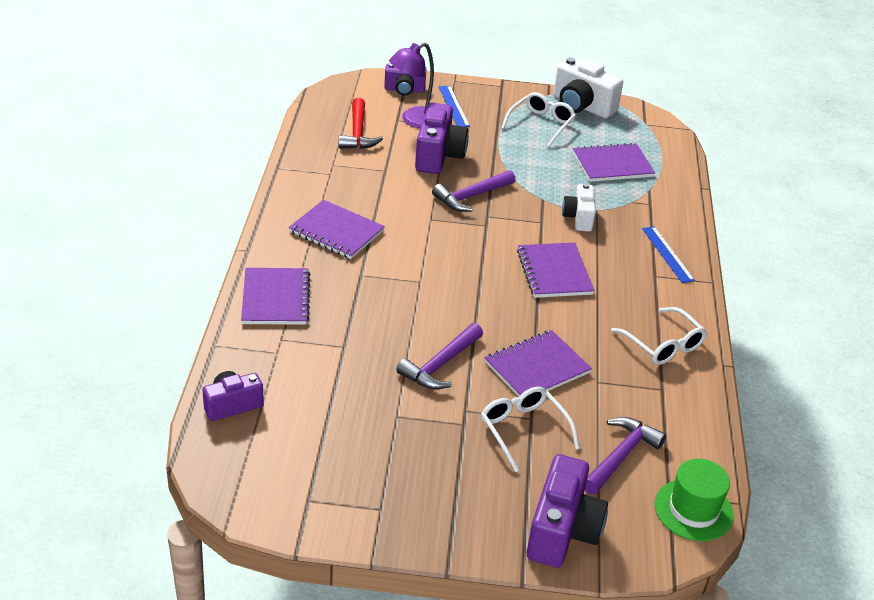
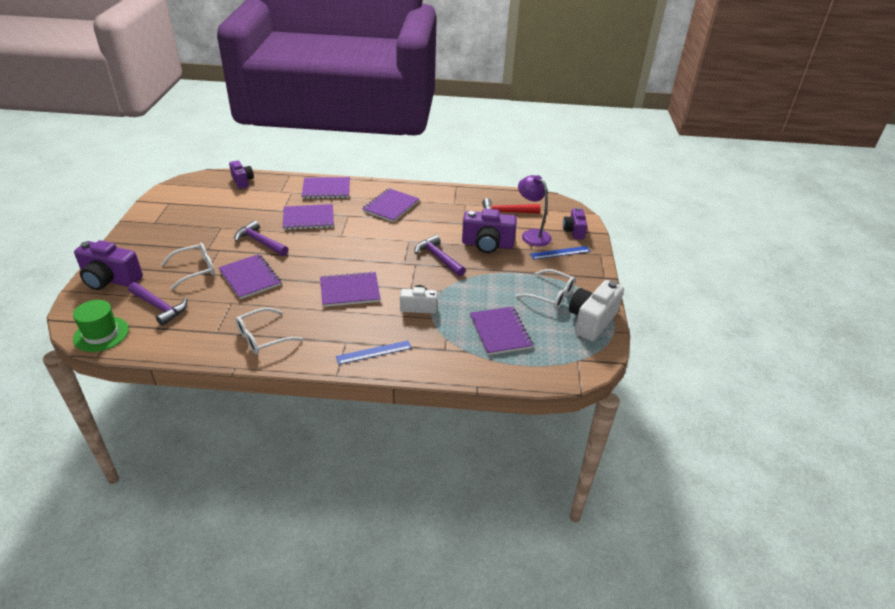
camera: 90 degrees right, 0 degrees up
none -> purple notebook [283,204,334,230]

